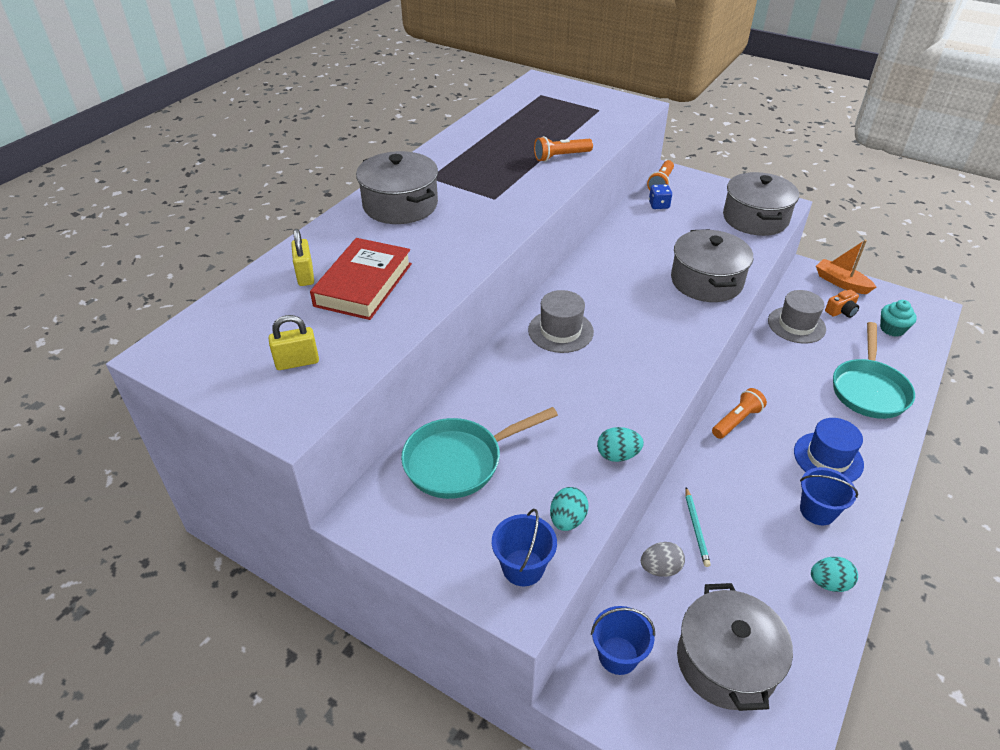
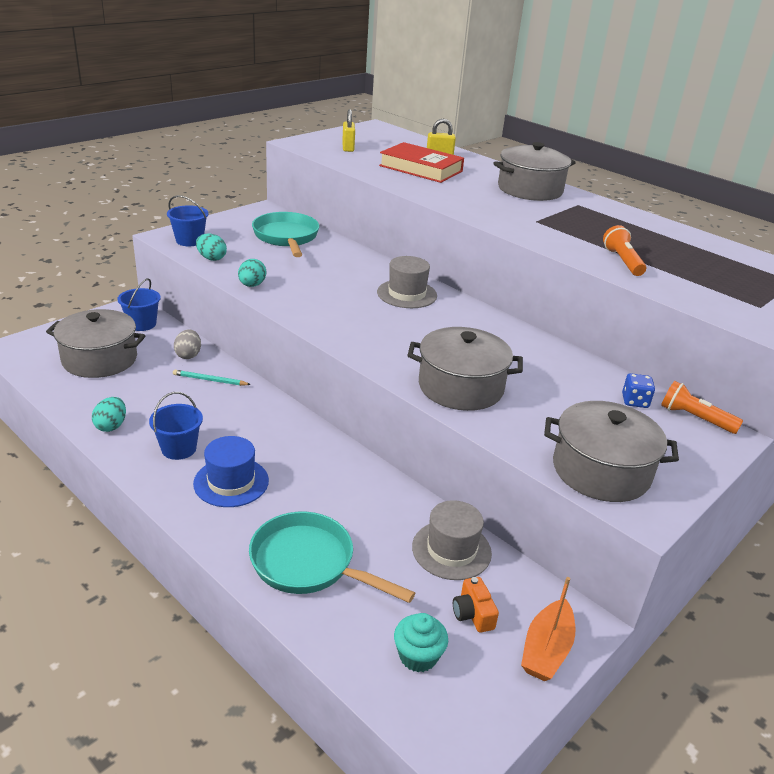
camera: 100 degrees right, 10 degrees down
orange flashlight [712,388,767,439] -> none
orange boat [816,240,876,294] -> orange boat turned 150 degrees clockwise [521,577,575,681]

